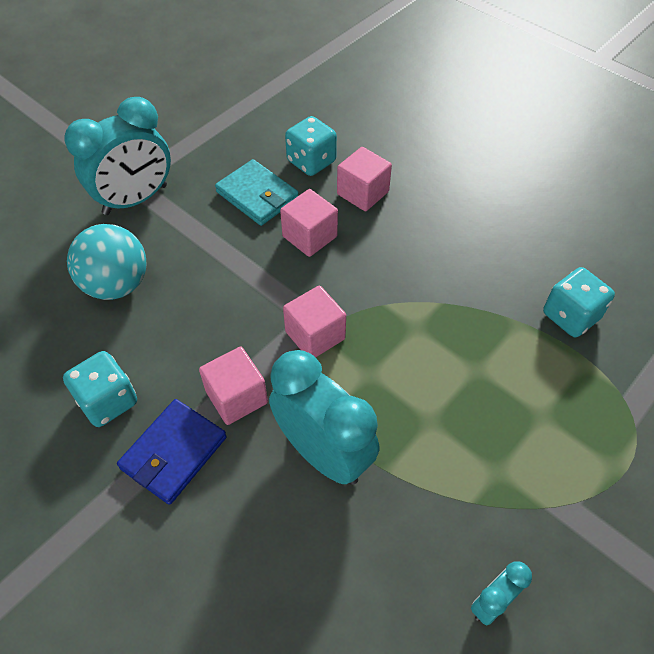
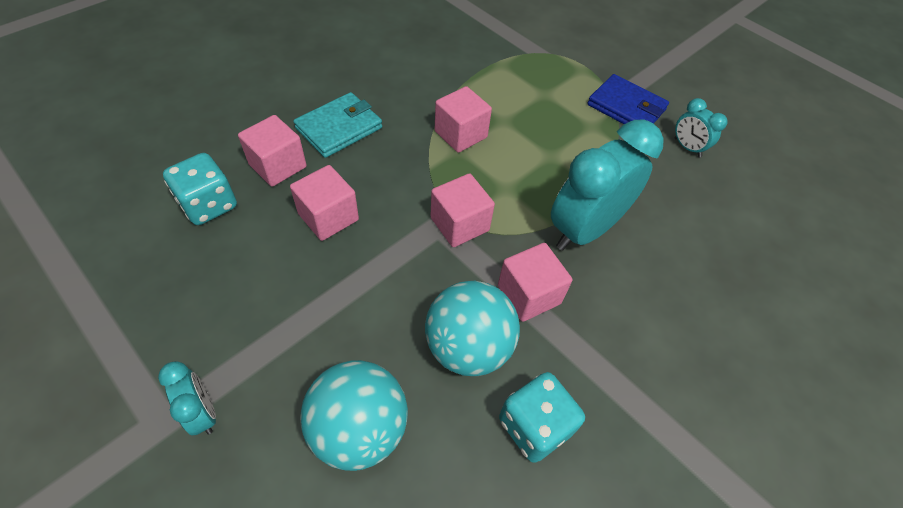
camera: 90 degrees left, 0 degrees up
turquoise clock [64,97,171,215] -> turquoise clock [158,361,216,435], size x0.48
blue wallet [117,399,227,505] -> blue wallet moved to [587,74,669,124]
turquoise wallet [215,159,299,226] -> turquoise wallet moved to [293,92,382,158]
turquoise dice [543,267,615,337] -> none
none -> turquoise ball [425,281,520,376]
none -> pink cube [434,86,492,153]

